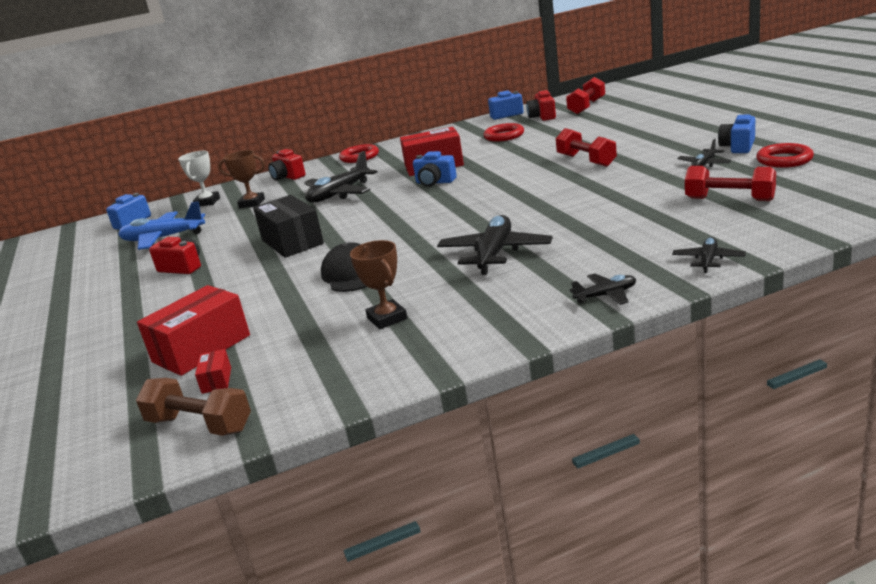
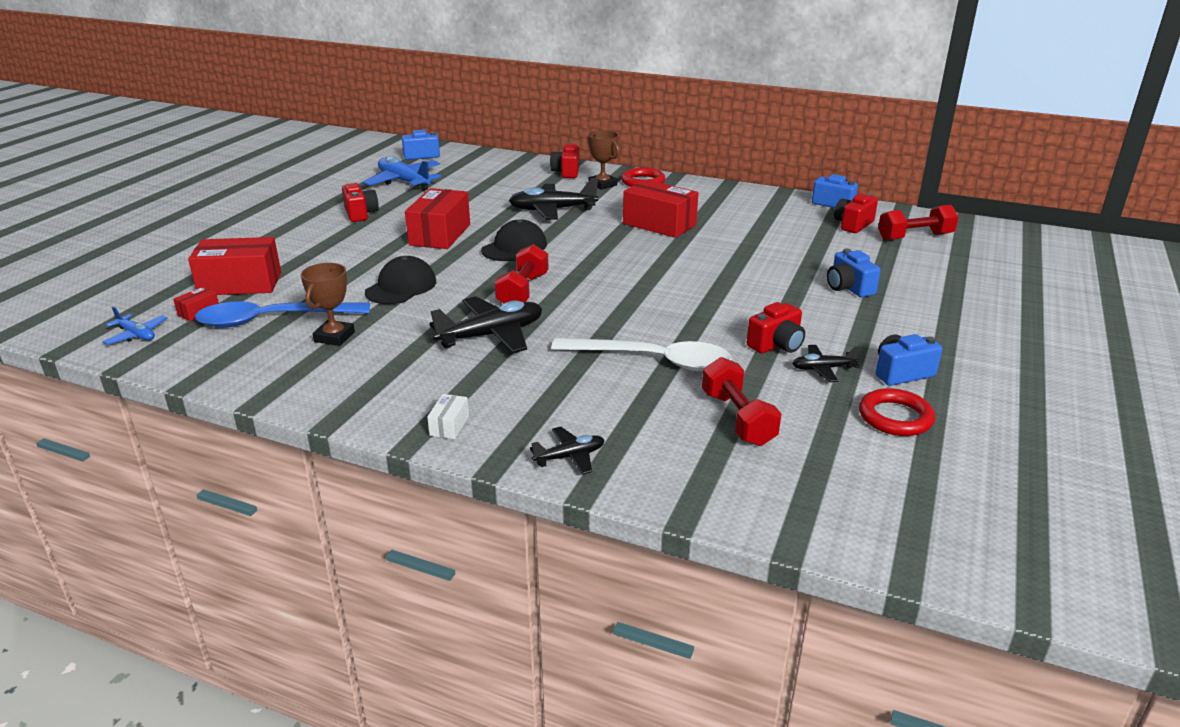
camera: 40 degrees right, 5 degrees up
brown dumbbell [136,378,251,436] -> blue plane [102,307,167,345]
white trophy [178,151,220,207] -> none
brown trophy [218,150,265,208] -> brown trophy moved to [587,130,619,190]
black box [253,195,324,258] -> red box [405,188,470,249]
blue camera [413,151,457,187] -> blue camera moved to [827,248,881,297]
red ring [484,123,524,142] -> none
red dumbbell [556,128,617,167] -> red dumbbell moved to [495,244,549,303]
black plane [570,273,636,305] -> white box [427,394,469,439]
none -> blue spoon [195,301,370,328]
none -> black cap [481,219,547,261]
none -> white spoon [551,338,732,371]
none -> red camera [747,302,805,353]

